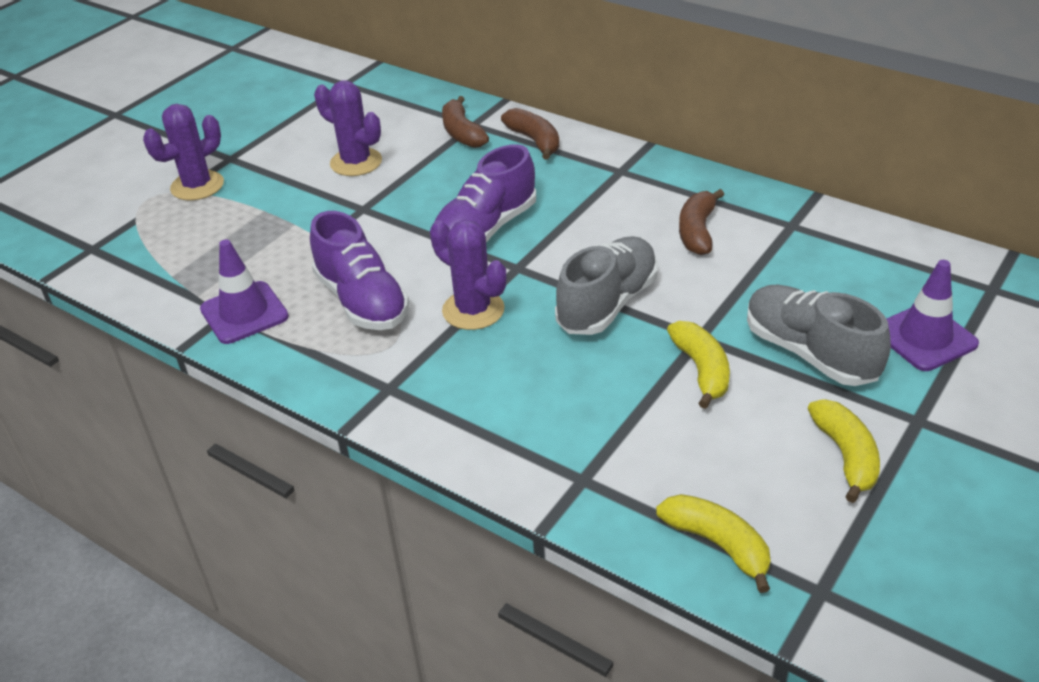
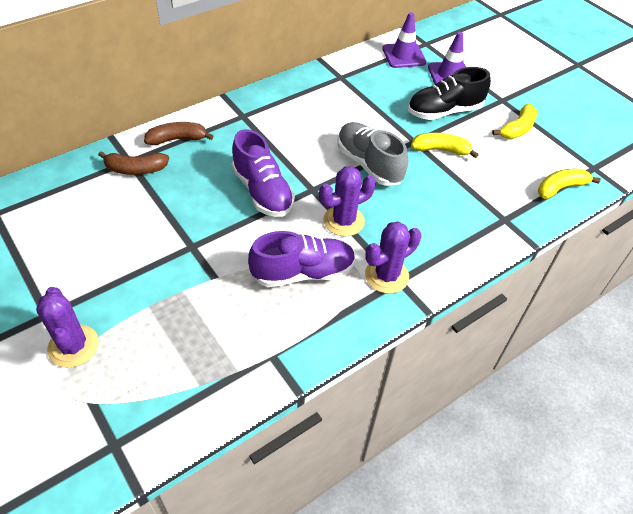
camera: 75 degrees left, 10 degrees up
purple traffic cone [200,240,289,344] -> purple traffic cone moved to [382,12,426,68]
purple cactus [314,80,382,176] -> purple cactus moved to [365,221,421,294]
brown banana [679,189,724,255] -> none
grey shoe [747,285,891,386] -> black shoe [408,67,491,120]
yellow banana [808,399,880,503] -> yellow banana turned 120 degrees clockwise [492,104,537,139]

